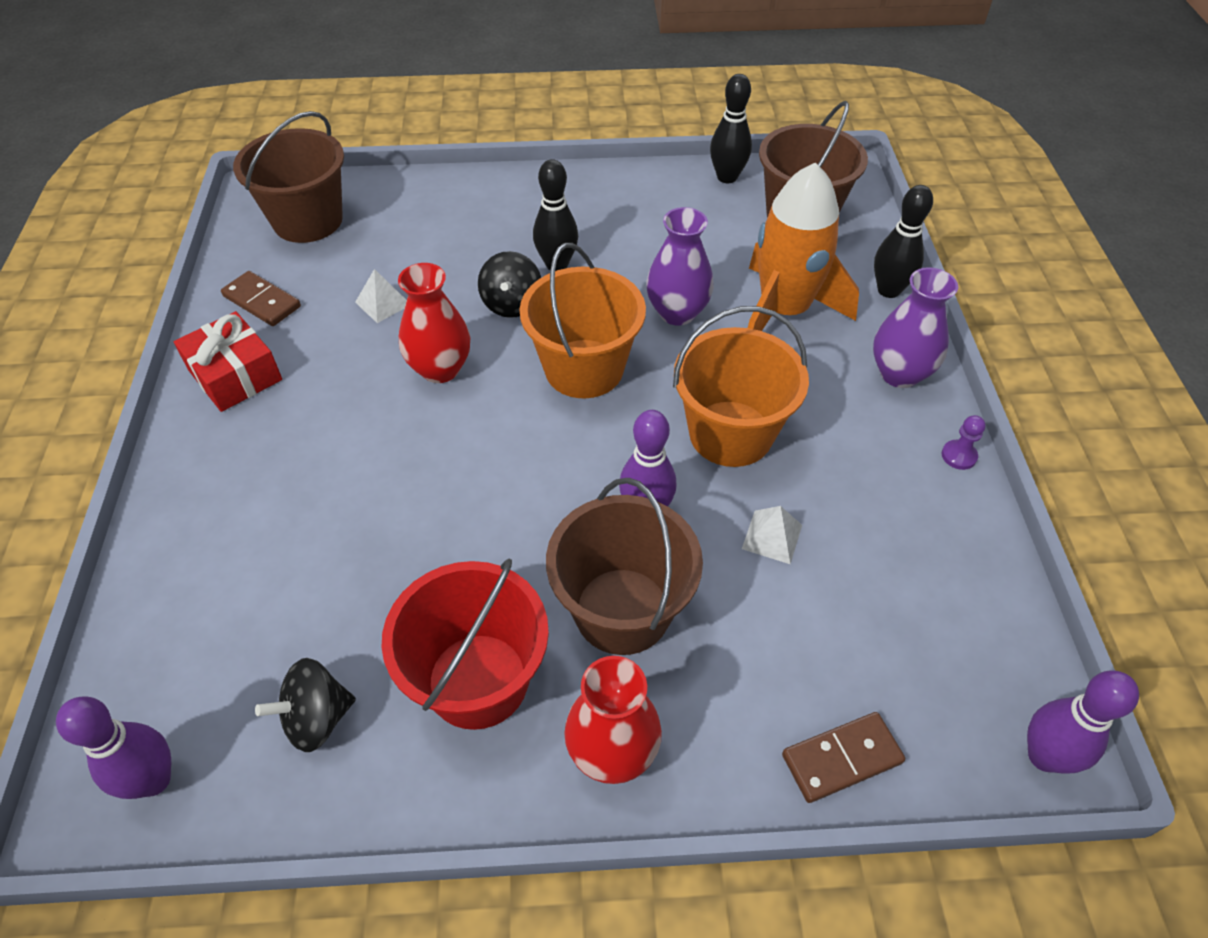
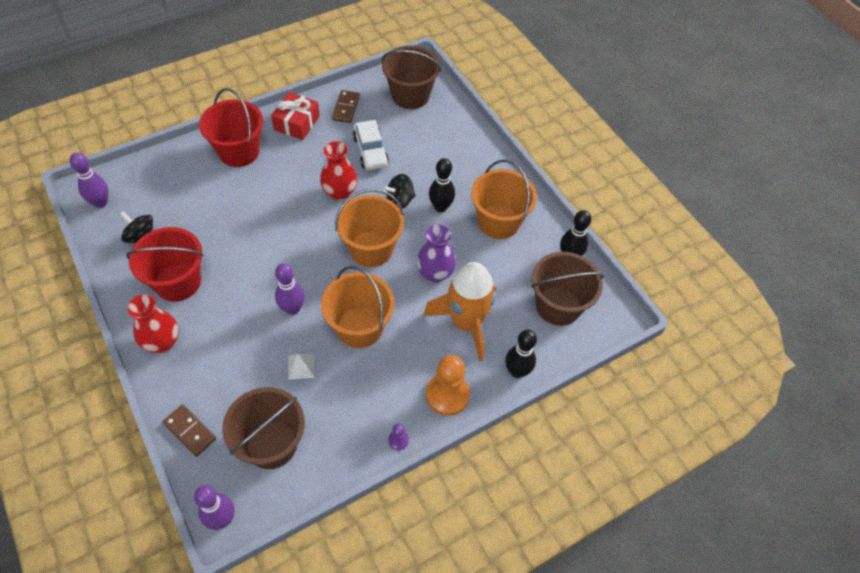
camera: 60 degrees right, 5 degrees up
white pyramid [355,269,407,323] -> white car [353,120,389,170]
brown bucket [546,478,703,655] -> brown bucket moved to [222,387,305,469]
purple vase [873,267,958,388] -> orange pawn [426,355,470,416]
none -> red bucket [199,88,263,167]
none -> orange bucket [471,160,537,239]

